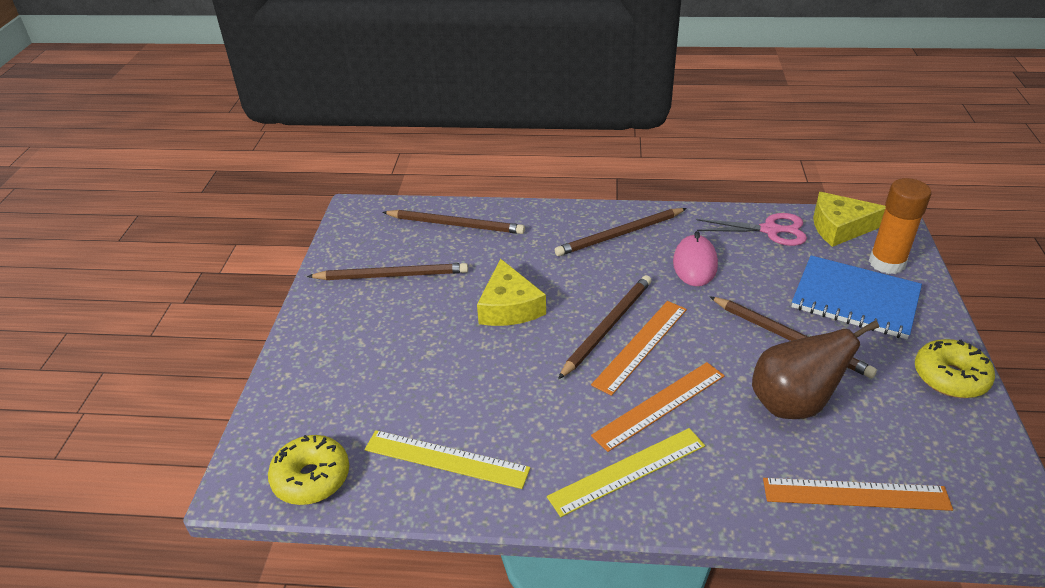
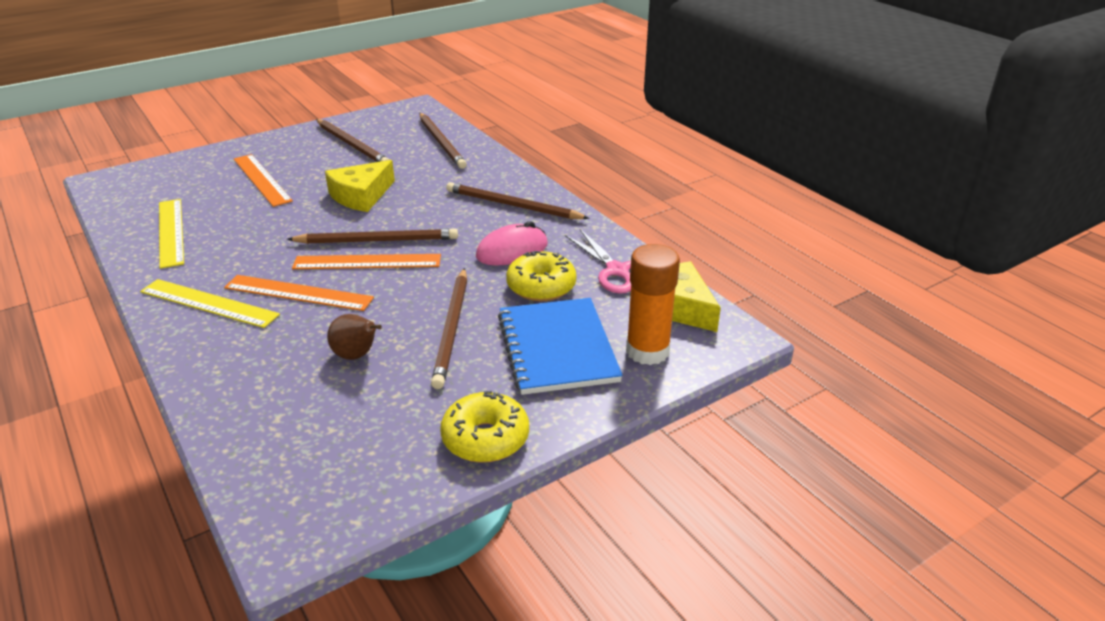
camera: 50 degrees right, 5 degrees down
yellow donut [268,435,349,505] -> yellow donut moved to [506,251,576,301]
brown pear [752,320,879,419] -> brown pear [327,314,382,360], size x0.57
orange ruler [763,478,953,511] -> orange ruler moved to [234,154,293,207]

